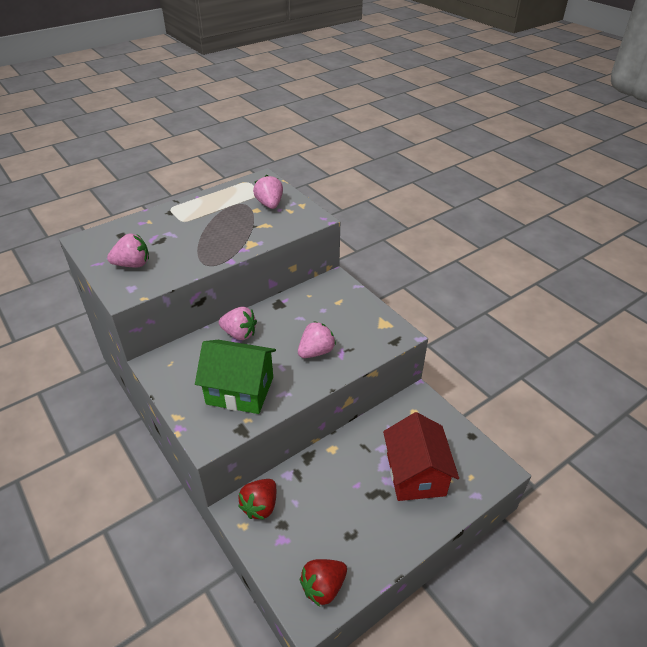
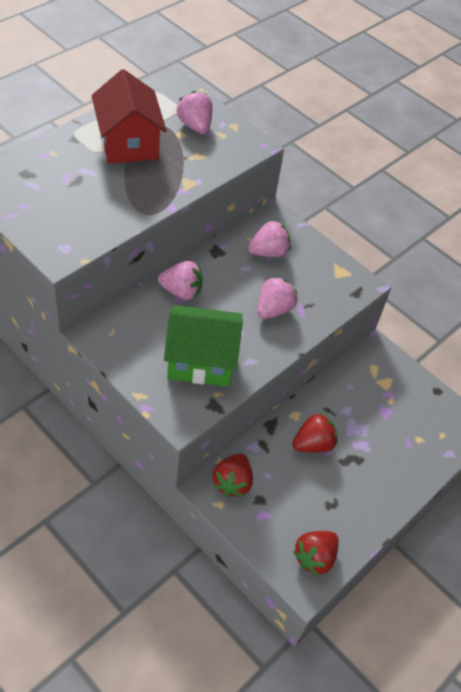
camera: 15 degrees left, 10 degrees up
pink strawberry [107,234,149,268] -> pink strawberry moved to [248,220,291,257]
red house [383,412,459,501] -> red house moved to [91,69,167,164]
none -> red strawberry [292,413,338,453]

